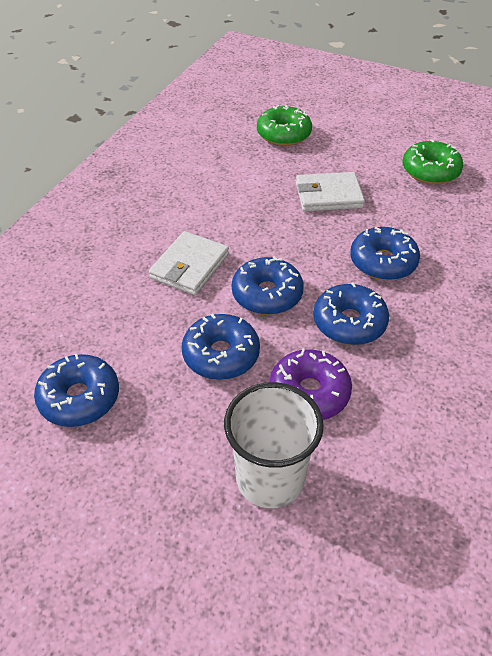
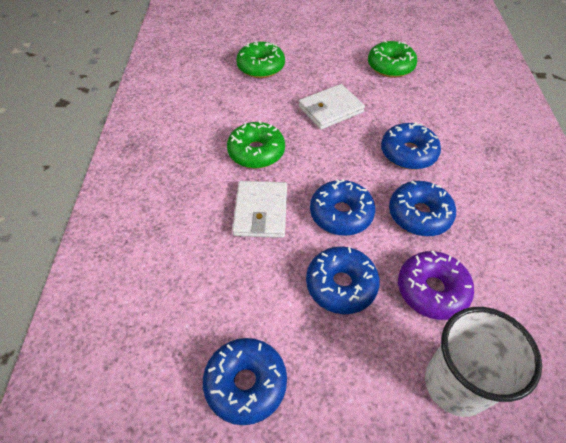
camera: 25 degrees left, 5 degrees up
none -> green donut [227,120,285,169]

